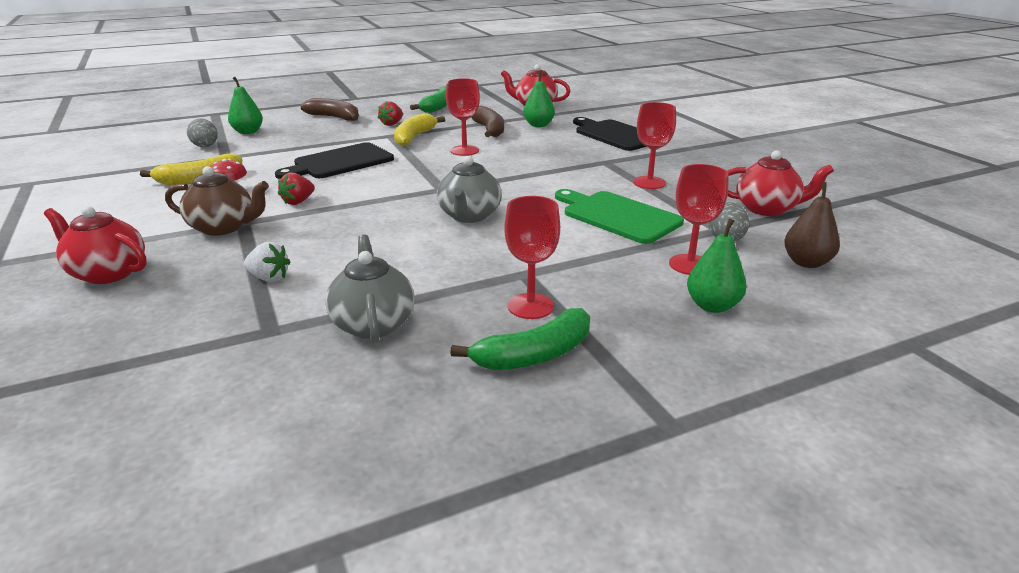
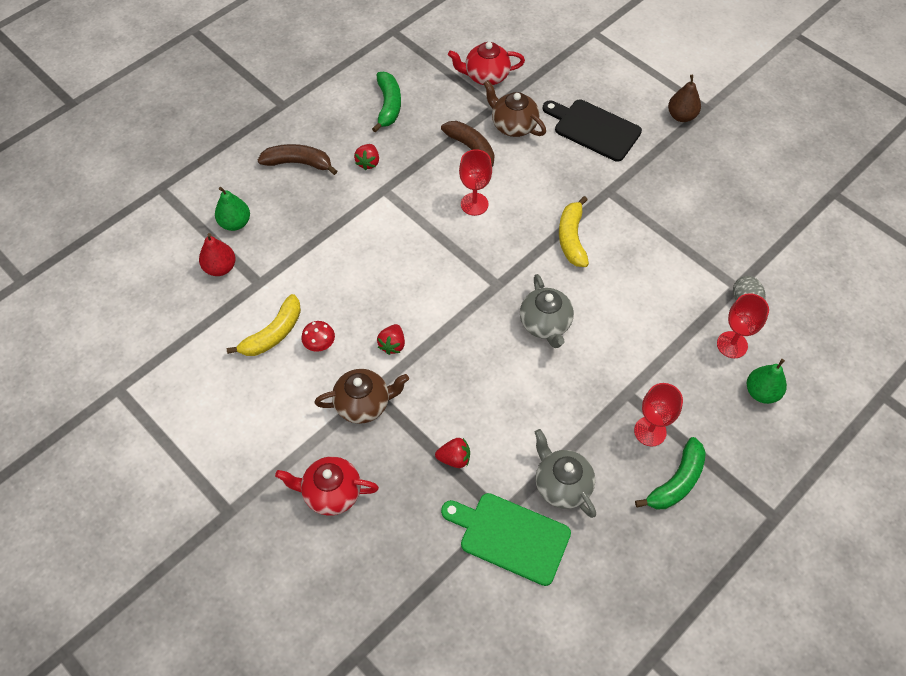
camera: 20 degrees left, 30 degrees up
grey egg [187,118,218,147] -> red pear [199,233,236,276]
white strawberry [244,242,291,282] -> red strawberry [435,438,470,468]
black cutting board [275,142,394,179] -> none
yellow banana [394,113,445,146] -> yellow banana moved to [559,196,589,267]
green pear [523,71,555,127] -> brown teapot [483,80,546,137]
green cutting board [555,189,684,244] -> green cutting board moved to [441,493,571,586]
red goblet [633,102,676,189] -> none
red teapot [727,150,834,216] -> none
brown pear [784,182,840,268] -> brown pear moved to [668,75,701,122]

